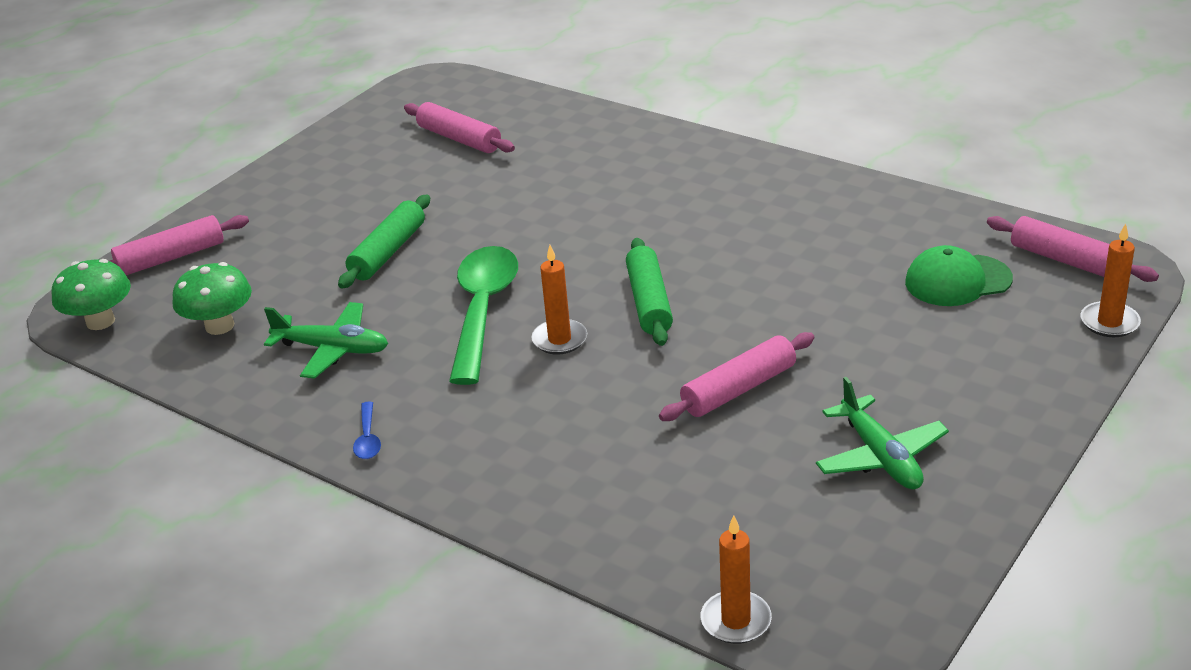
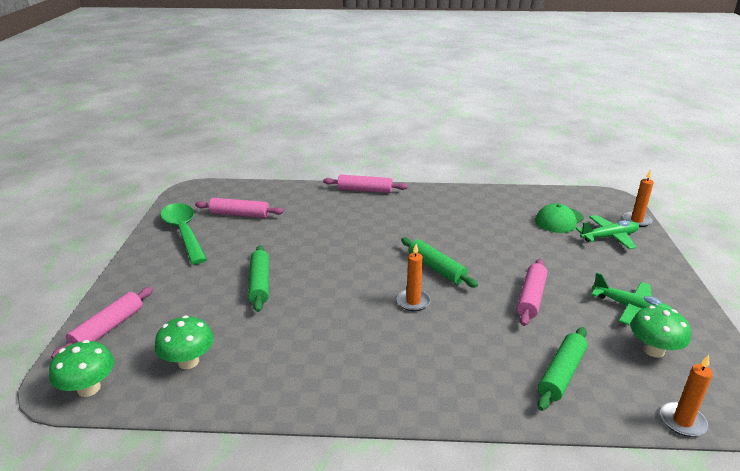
camera: 35 degrees left, 5 degrees down
green plane [264,302,388,379] -> green plane moved to [576,215,639,249]
blue spoon [353,401,381,459] -> none
green spoon [449,246,518,385] -> green spoon moved to [160,203,207,264]
pink rolling pin [987,216,1159,282] -> pink rolling pin moved to [323,174,408,193]
none -> green rolling pin [537,327,588,411]
none -> green mushroom [630,306,691,358]

